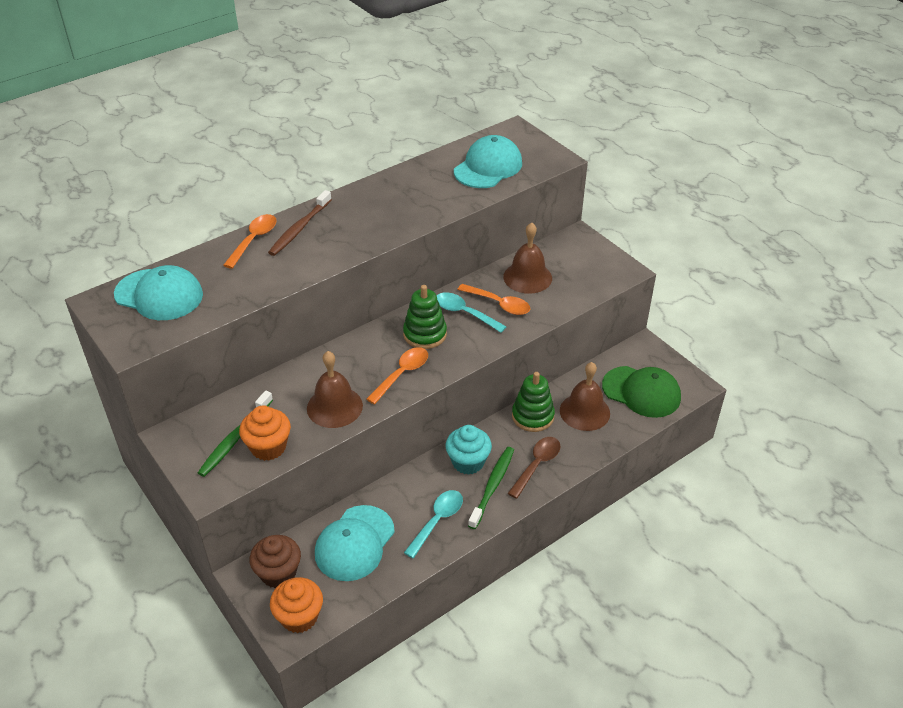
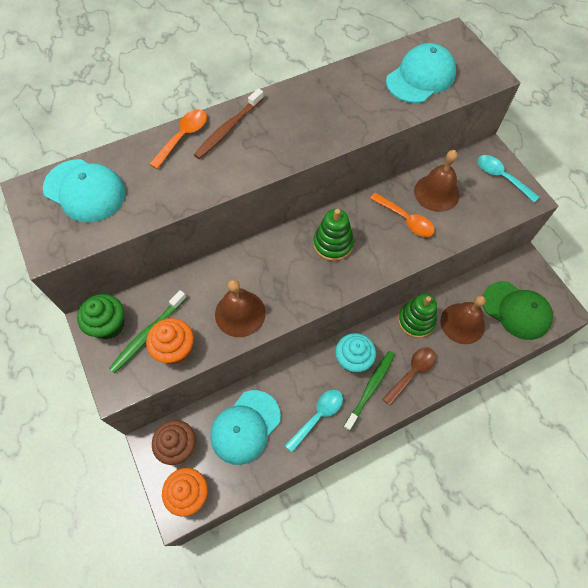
camera: 10 degrees right, 20 degrees up
orange spoon [366,347,428,405] -> none
turquoise spoon [437,292,507,333] -> turquoise spoon moved to [478,155,539,203]
none -> green cupcake [77,294,124,340]

